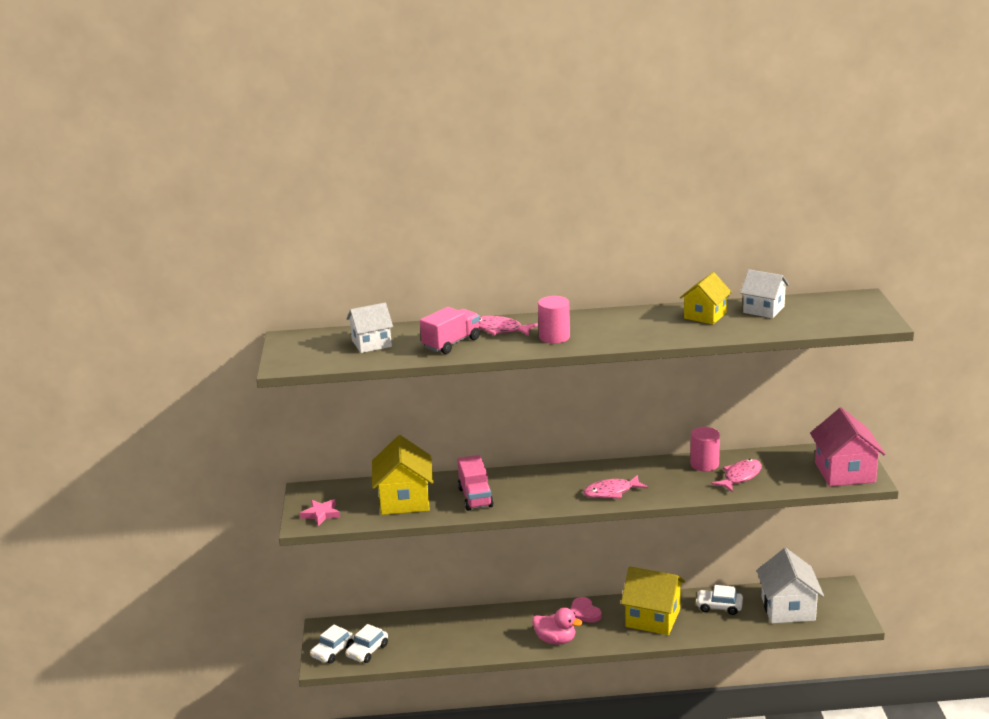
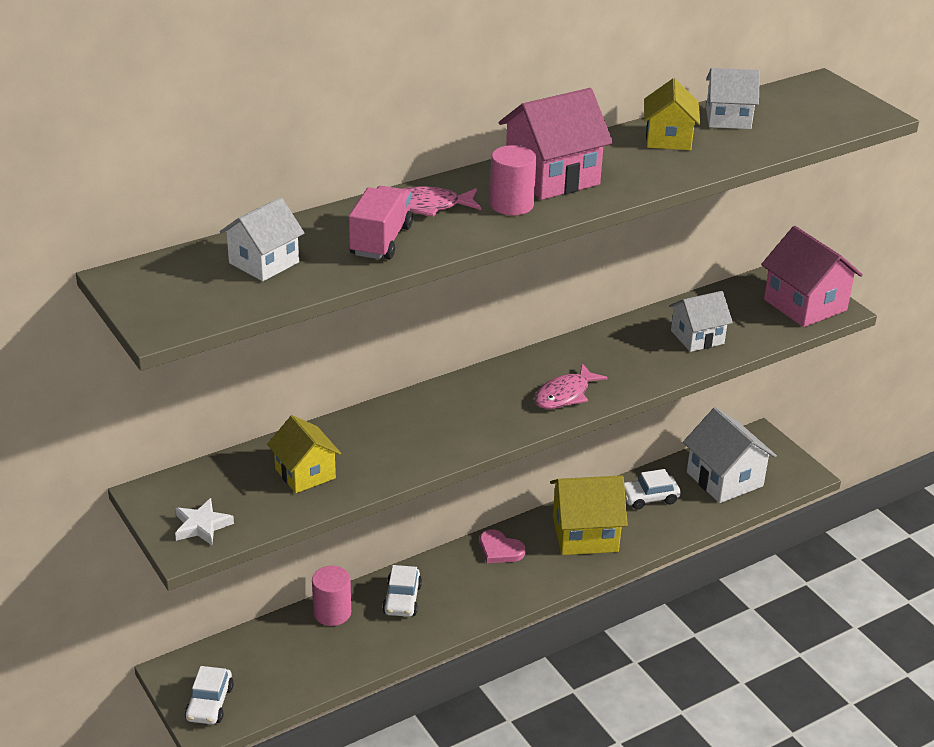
camera: 30 degrees left, 10 degrees up
pink star [300,499,340,526] -> white star [175,498,234,545]
white car [345,624,388,663] -> white car moved to [382,565,422,617]
yellow house [372,435,433,515] -> yellow house [267,415,341,493], size x0.65
pink truck [457,455,494,511] -> none
pink duck [532,608,582,644] -> none
pink cylinder [690,427,720,471] -> pink cylinder moved to [312,566,351,626]
pink fish [711,459,762,492] -> white house [669,291,733,352]
none -> pink house [499,88,613,200]

